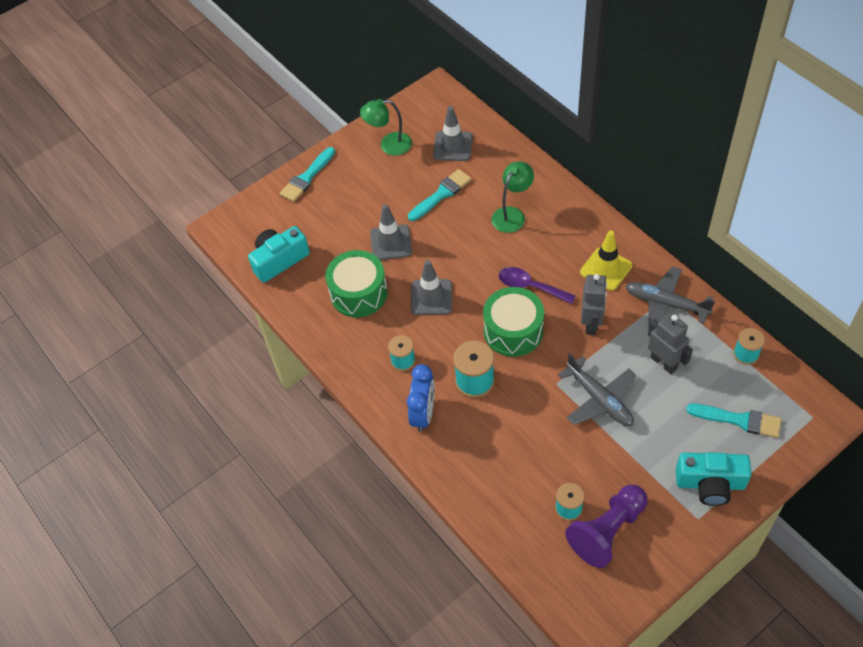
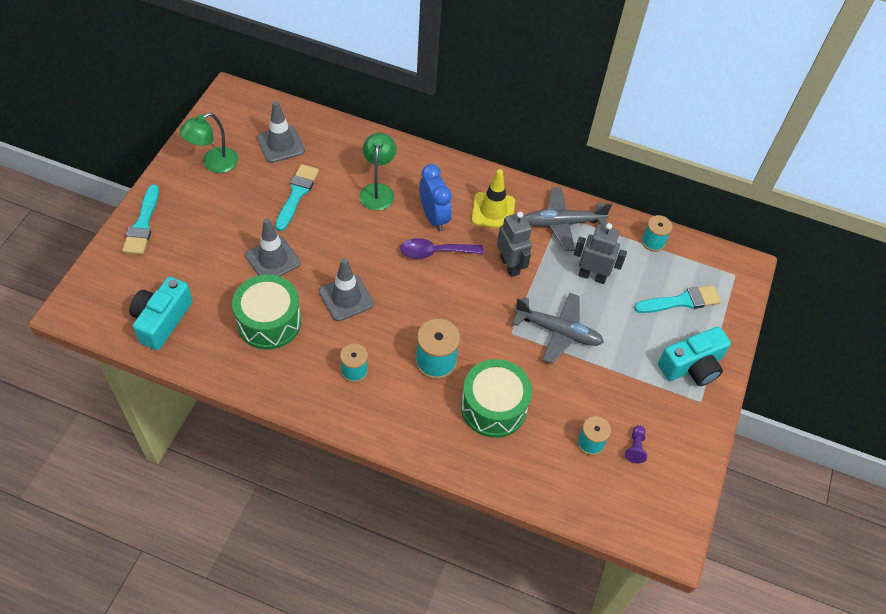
camera: 40 degrees left, 0 degrees up
blue clock [407,364,435,432] -> blue clock moved to [419,164,452,232]
green drum [483,287,544,357] -> green drum moved to [461,359,532,438]
purple pawn [565,485,648,568] -> purple pawn [625,425,647,463], size x0.42

